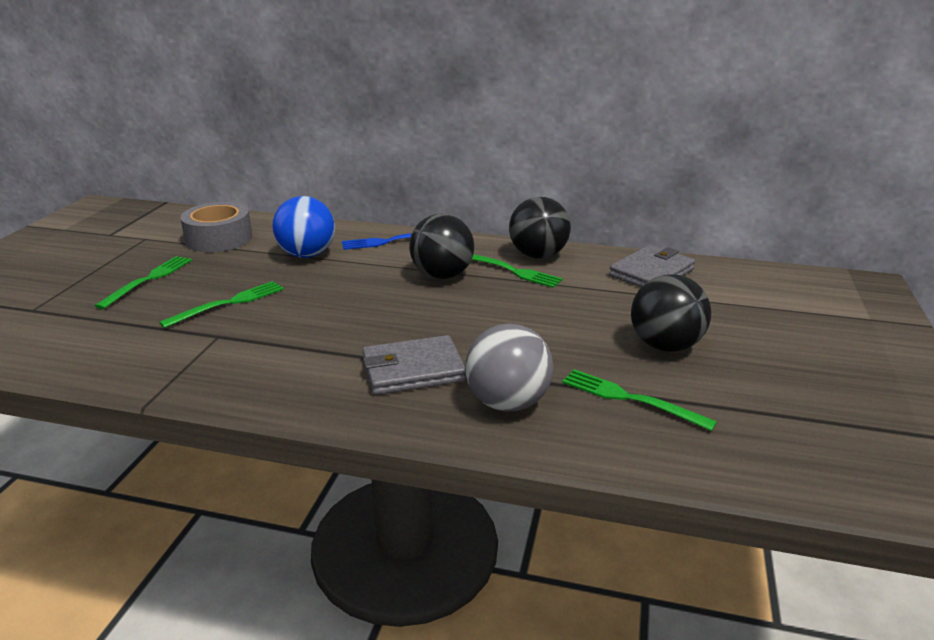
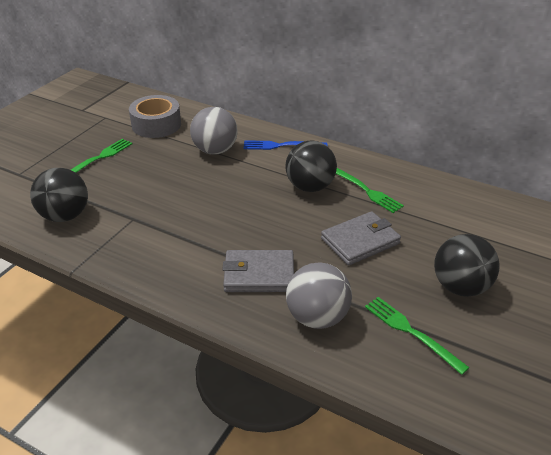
camera: 15 degrees right, 10 degrees up
green fork [159,281,284,328] -> none
blue ball [272,196,335,258] -> grey ball [190,107,238,155]
black ball [509,197,571,259] -> black ball moved to [30,168,88,222]
grey wallet [609,245,695,287] -> grey wallet moved to [321,211,401,265]

